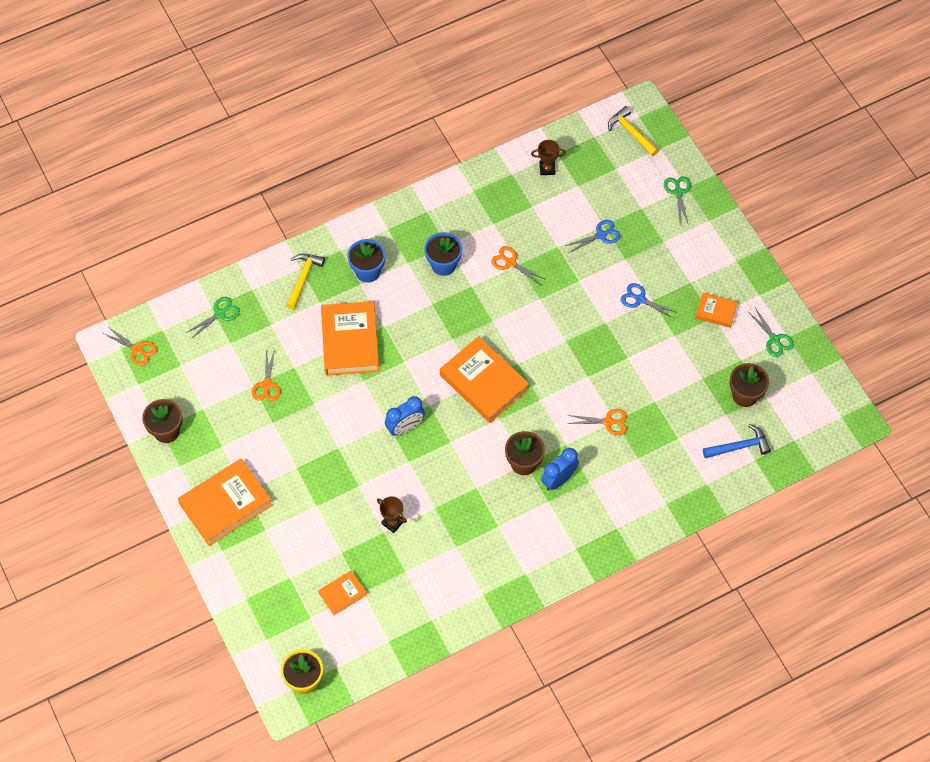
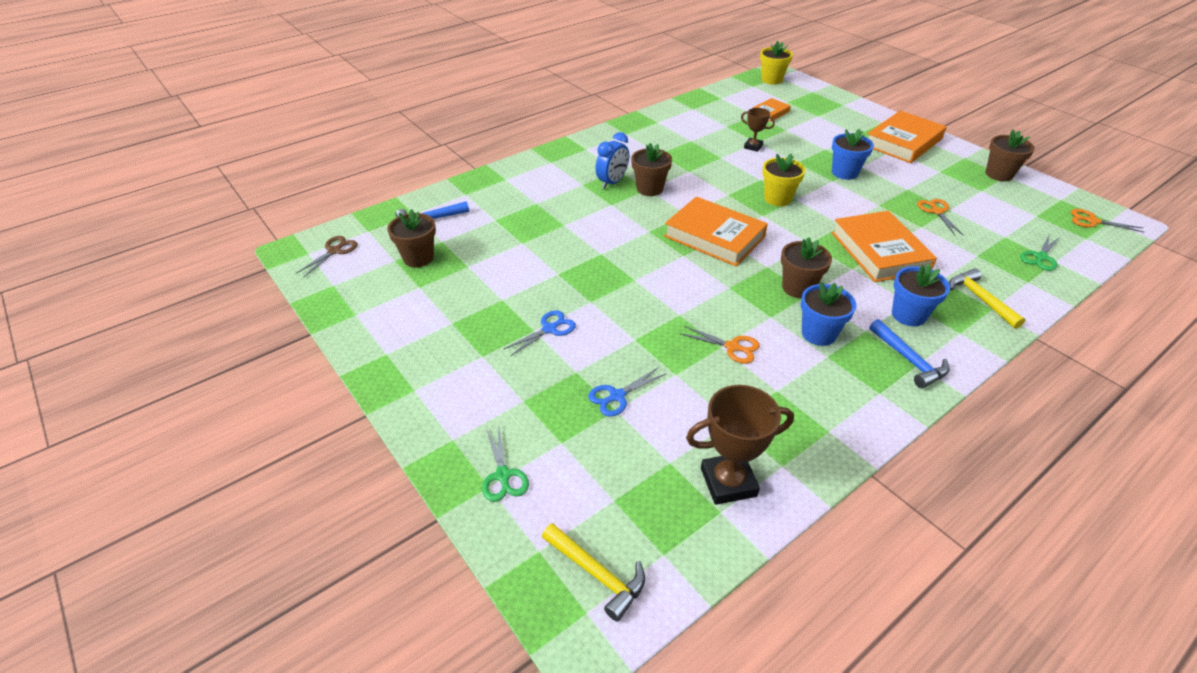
camera: 170 degrees right, 20 degrees down
yellow hammer [286,253,325,309] -> yellow hammer turned 150 degrees clockwise [949,268,1026,329]
blue clock [385,396,425,436] -> yellow flower pot [762,153,806,206]
brown trophy [531,140,566,175] -> brown trophy [686,385,794,505], size x1.76
orange scissors [567,409,627,435] -> none
blue scissors [621,283,678,319] -> blue scissors turned 60 degrees counterclockwise [504,310,576,356]
orange book [695,293,738,328] -> none
green scissors [749,308,794,357] -> none
none -> brown scissors [295,236,357,278]
none -> brown flower pot [781,237,832,298]
none -> blue flower pot [832,129,874,180]
none -> blue hammer [869,319,950,388]

